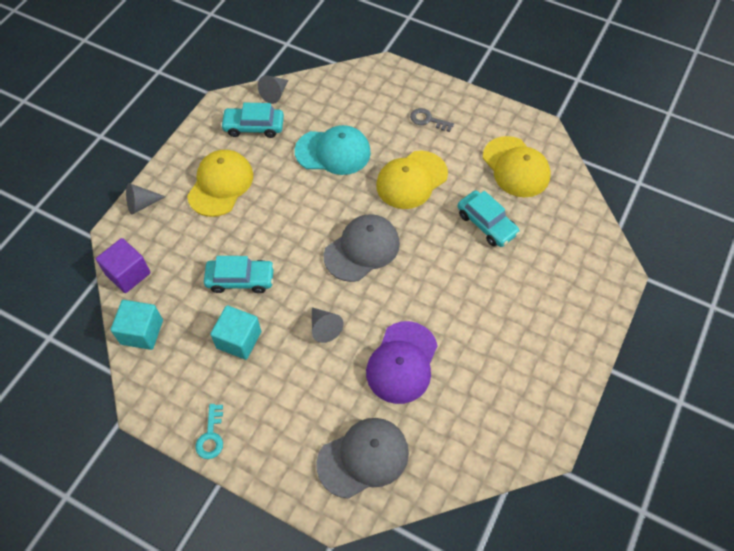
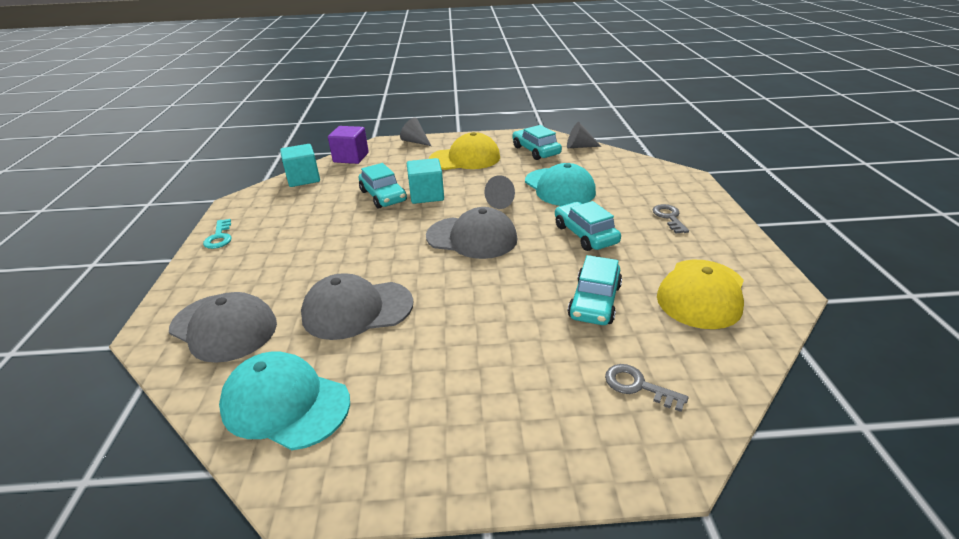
camera: 60 degrees right, 25 degrees down
turquoise key [195,404,223,459] -> turquoise key turned 75 degrees counterclockwise [203,219,232,249]
turquoise cube [210,306,261,360] -> turquoise cube moved to [407,158,444,204]
grey cone [312,307,344,343] -> grey cone moved to [485,175,515,209]
purple cap [366,321,438,404] -> grey cap [301,273,413,340]
yellow cap [376,151,448,209] -> turquoise car [555,201,621,251]
none -> turquoise cap [219,351,350,450]
none -> grey key [605,364,689,412]

